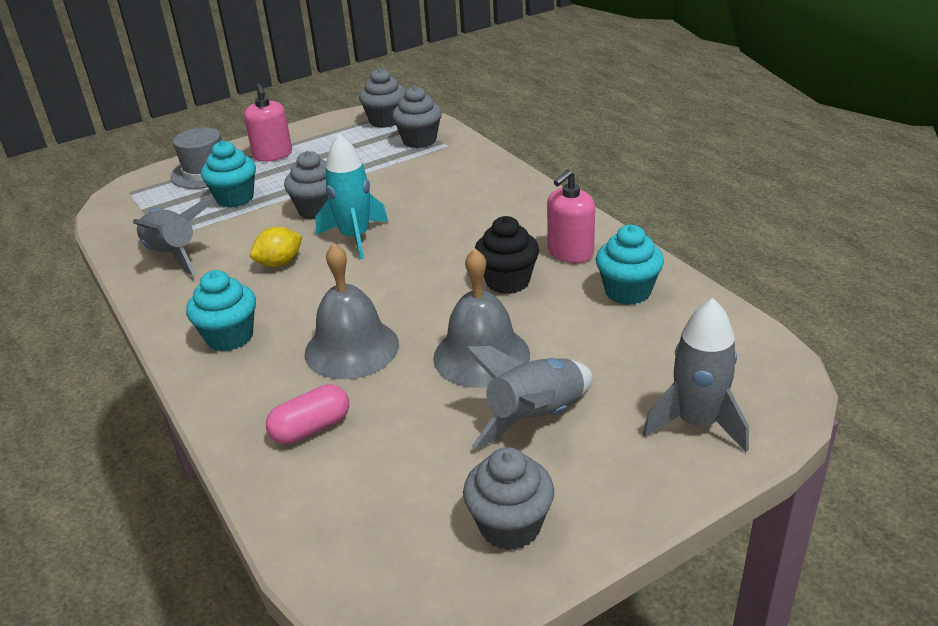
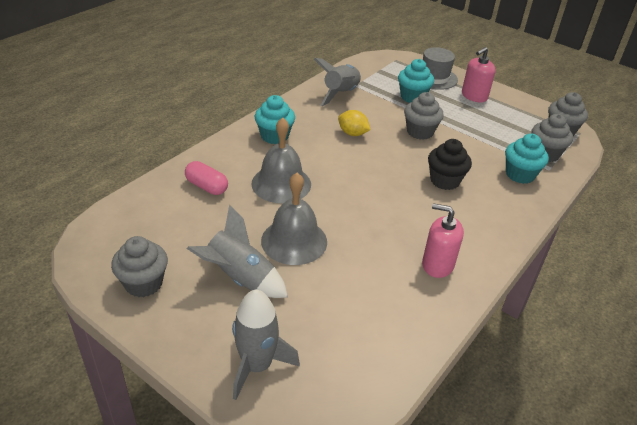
camera: 65 degrees right, 5 degrees up
turquoise rocket [315,134,388,260] -> none
black cupcake [475,216,539,294] -> black cupcake moved to [428,139,472,190]
turquoise cupcake [596,225,664,305] -> turquoise cupcake moved to [505,134,549,184]

